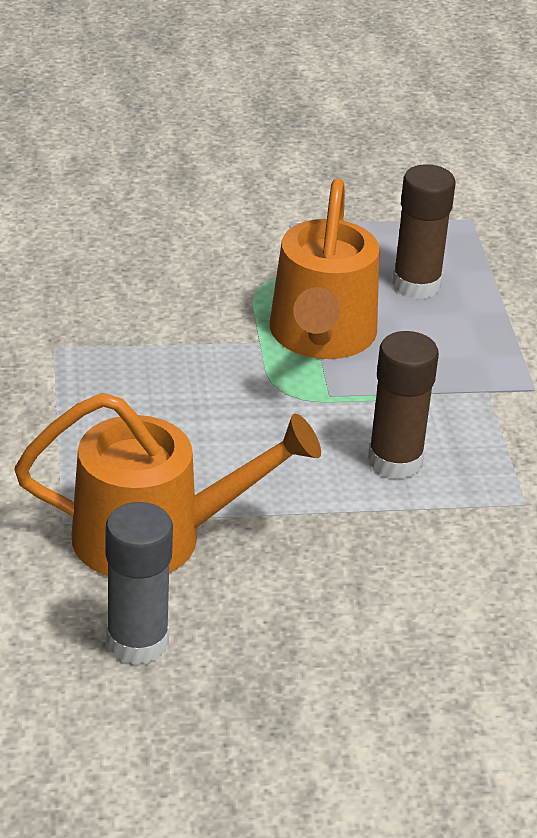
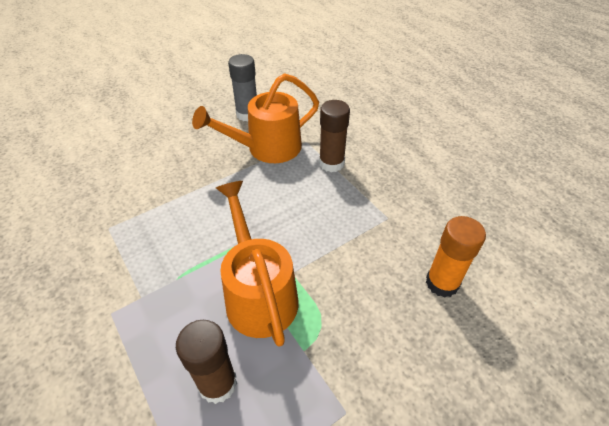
camera: 155 degrees right, 10 degrees up
brown glue stick [368,331,439,479] -> brown glue stick moved to [319,100,350,172]
none -> orange glue stick [426,216,486,298]

